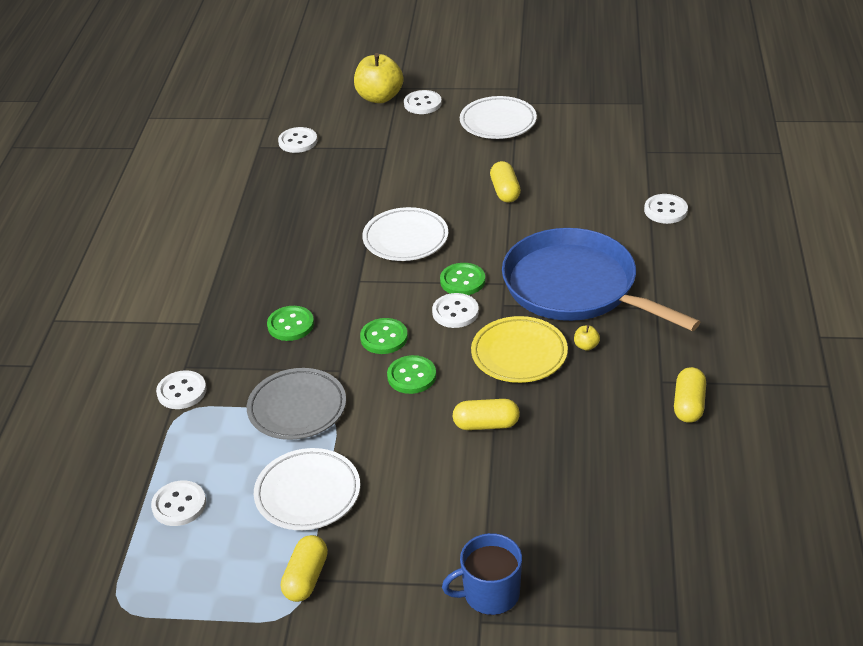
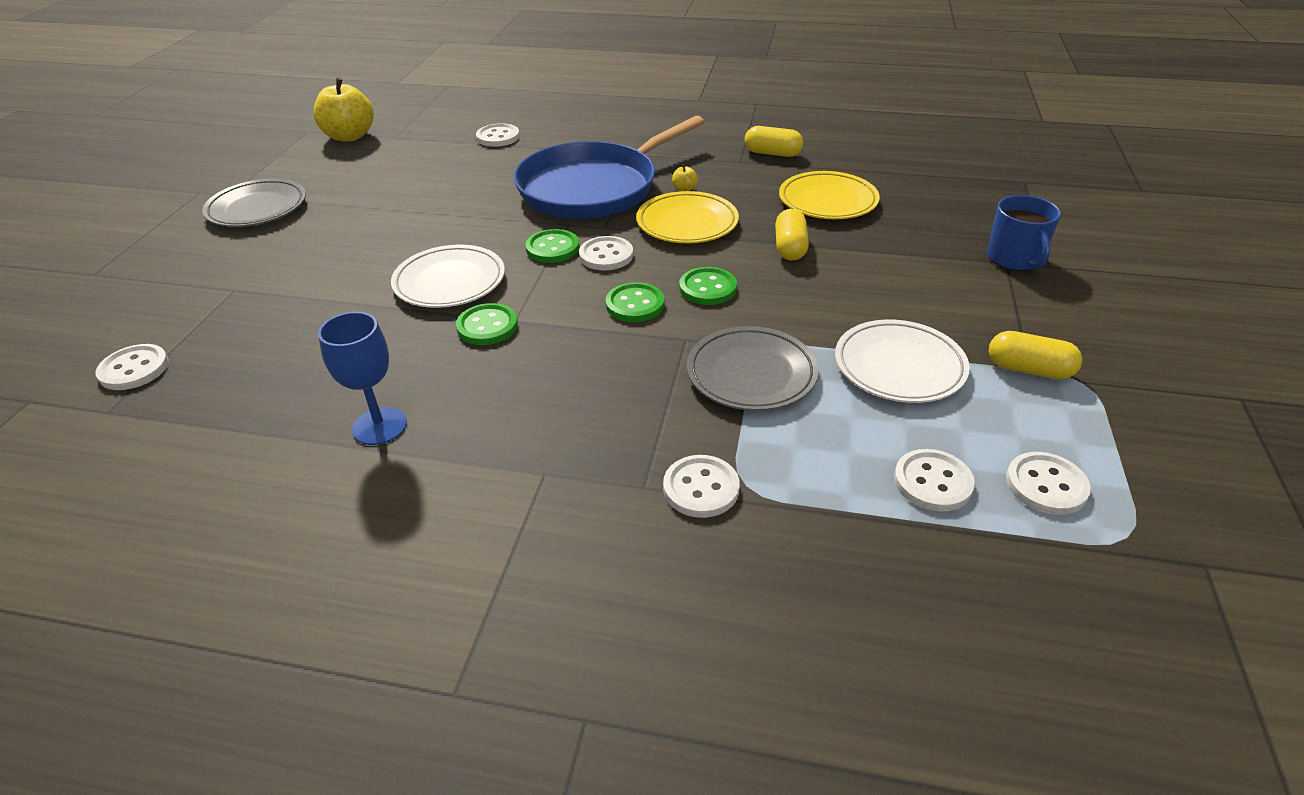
camera: 85 degrees left, 0 degrees up
green button [267,306,314,341] -> green button moved to [456,303,518,345]
yellow apple [354,53,403,103] -> yellow apple moved to [313,77,374,142]
white button [404,90,442,114] -> white button moved to [1006,452,1091,515]
white plate [460,96,537,139] -> grey plate [202,178,306,227]
yellow capsule [490,161,521,203] -> none
none -> blue goblet [318,312,407,445]
none -> yellow plate [779,171,880,219]

